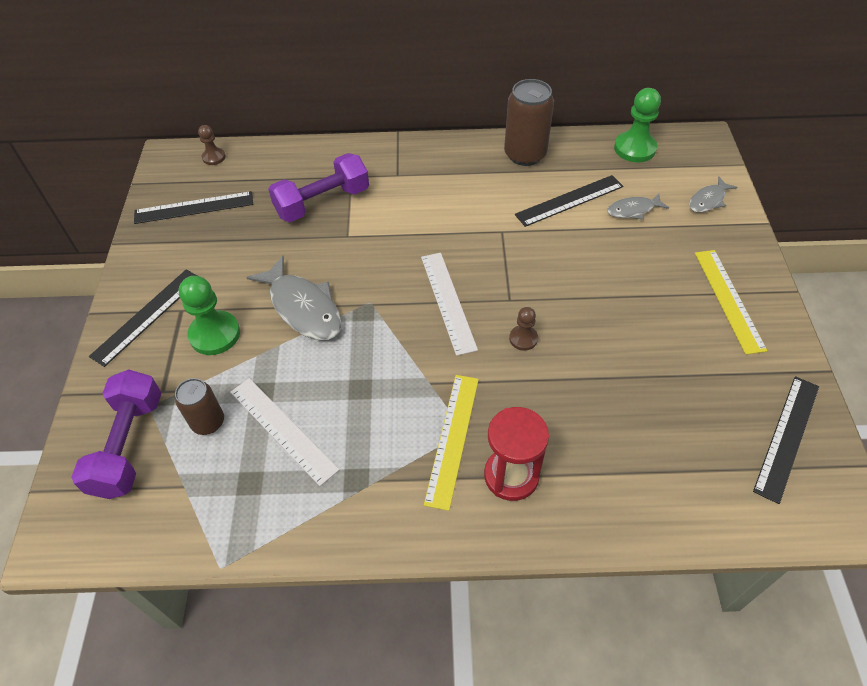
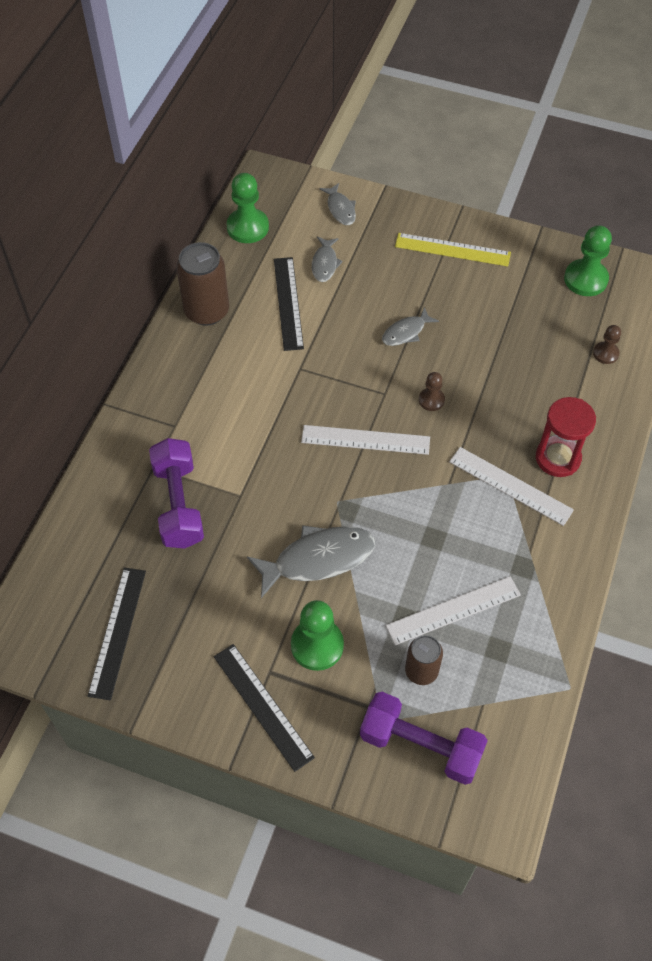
camera: 70 degrees left, 5 degrees up
brown pawn [198,125,226,165] -> brown pawn moved to [593,325,621,364]
yellow ruler [424,375,479,511] -> white ruler [449,447,574,526]
black ruler [753,376,819,504] -> green pawn [564,225,612,296]
none -> grey fish [382,307,439,346]

